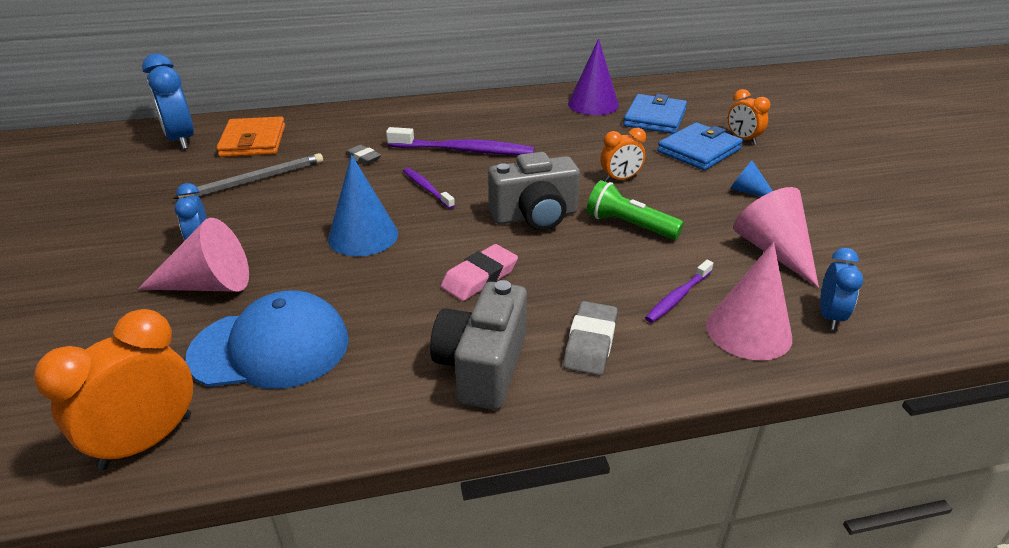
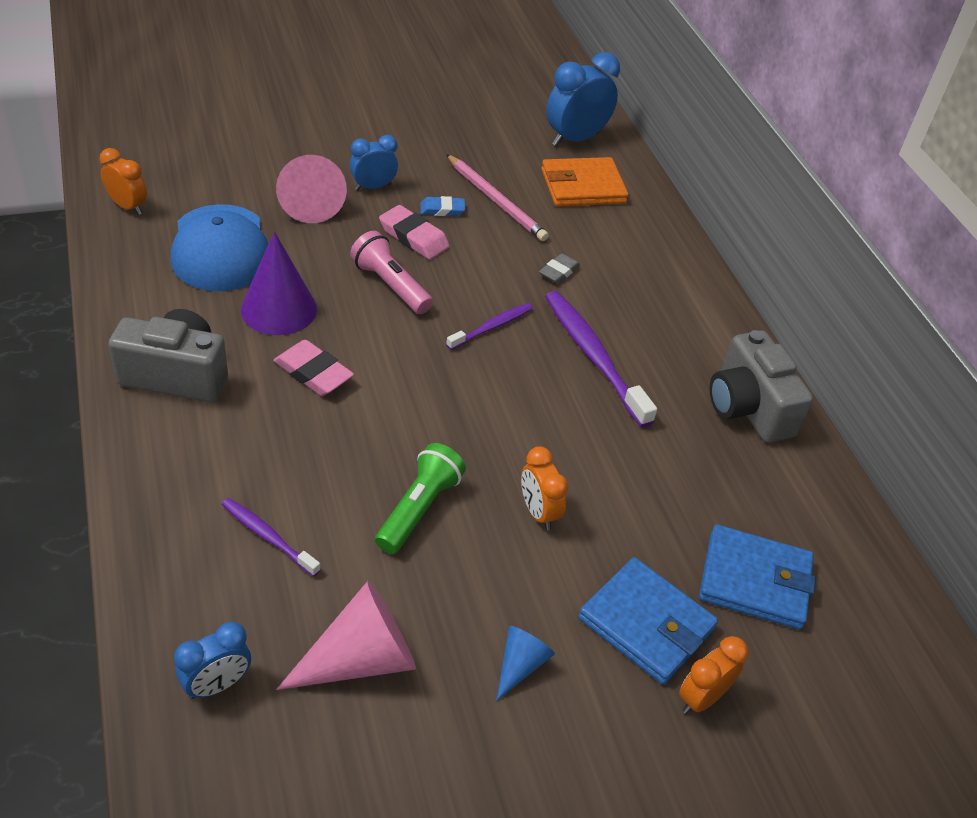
camera: 80 degrees right, 10 degrees up
orange clock [34,309,193,470] -> orange clock [100,148,147,215], size x0.60
grey pencil [172,153,323,199] -> pink pencil [446,154,549,241]
blue cone [328,155,398,256] -> pink flashlight [350,231,433,314]
purple toothbrush [386,127,534,155] -> purple toothbrush turned 150 degrees clockwise [545,291,657,427]
grey camera [488,152,580,230] -> grey camera moved to [710,330,813,443]
grey eraser [563,301,618,376] -> none
purple cone [568,39,619,115] -> purple cone moved to [241,232,317,335]
pink cone [706,242,792,361] -> none
blue clock [820,248,863,330] -> blue clock turned 45 degrees counterclockwise [174,622,251,699]
none -> pink eraser [379,205,450,260]
none -> blue eraser [420,196,465,216]

